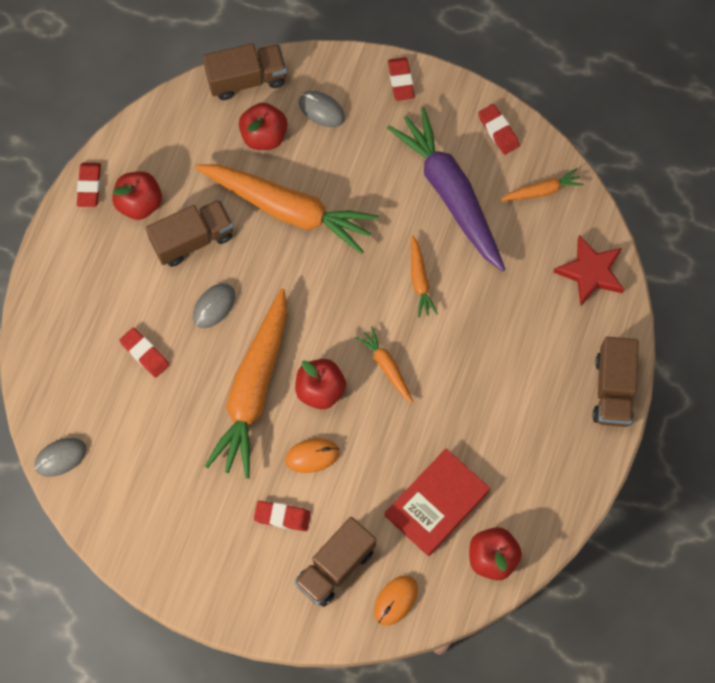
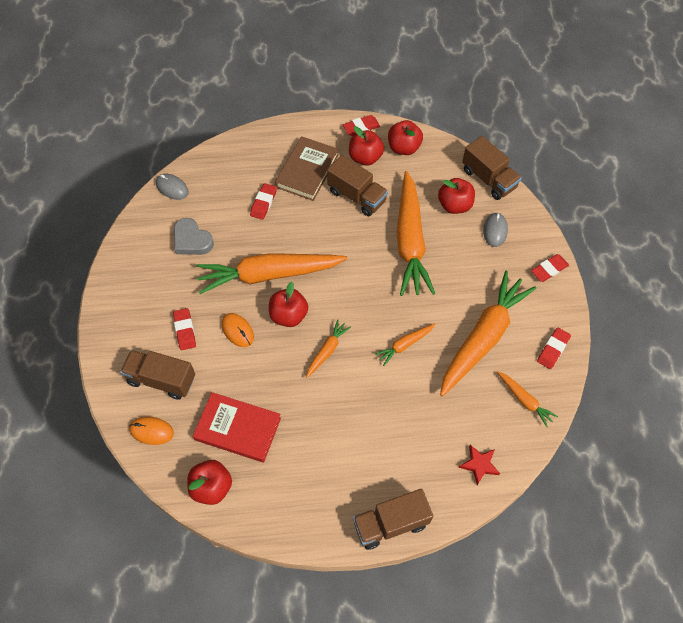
camera: 65 degrees right, 10 degrees down
grey mouse [193,283,235,328] -> none
purple carrot [387,107,506,272] -> orange carrot [440,271,536,397]
red star [553,235,624,305] -> red star [459,445,500,485], size x0.65
none -> grey heart [174,218,214,255]
none -> brown book [275,136,339,201]
none -> red apple [388,120,423,155]

